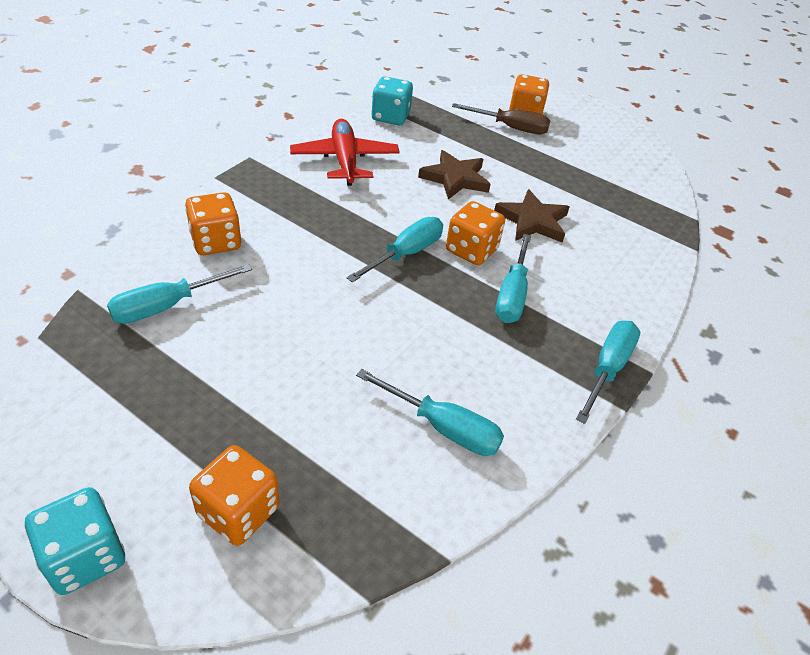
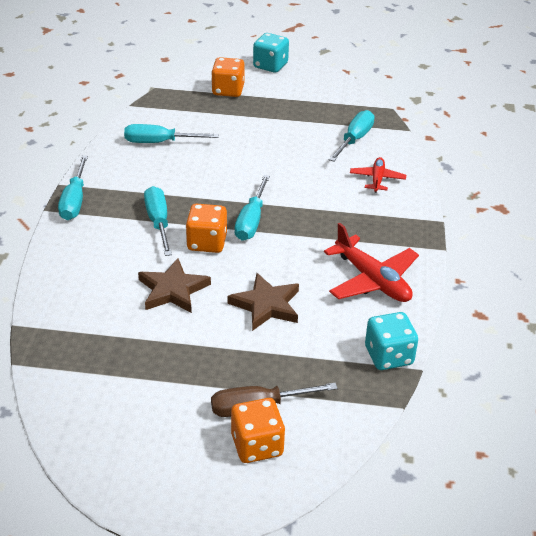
camera: 155 degrees right, 5 degrees down
orange dice [185,192,241,255] -> red plane [350,157,406,193]

